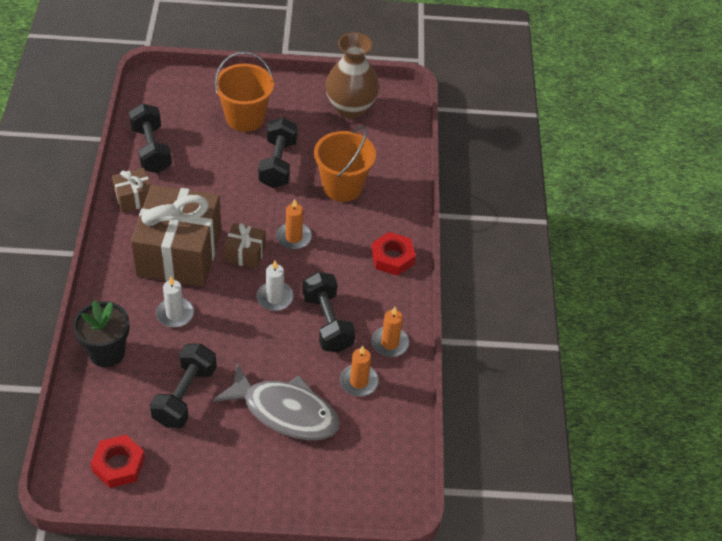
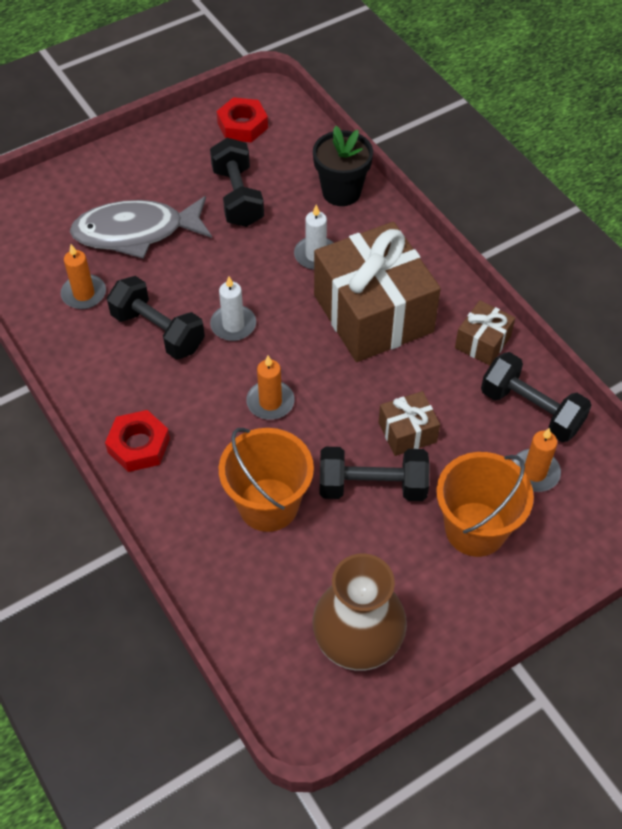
camera: 150 degrees right, 5 degrees up
brown gift [224,223,266,269] -> brown gift moved to [378,391,440,456]
black dumbbell [258,117,298,188] -> black dumbbell turned 60 degrees counterclockwise [320,447,430,501]
orange candle [371,307,409,357] -> orange candle moved to [512,428,561,492]

